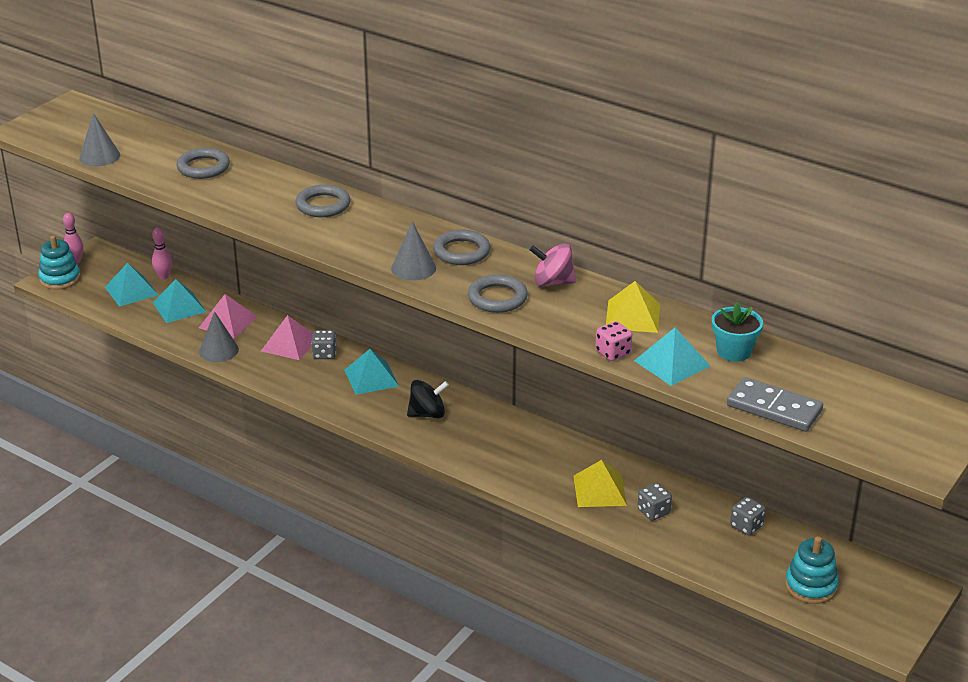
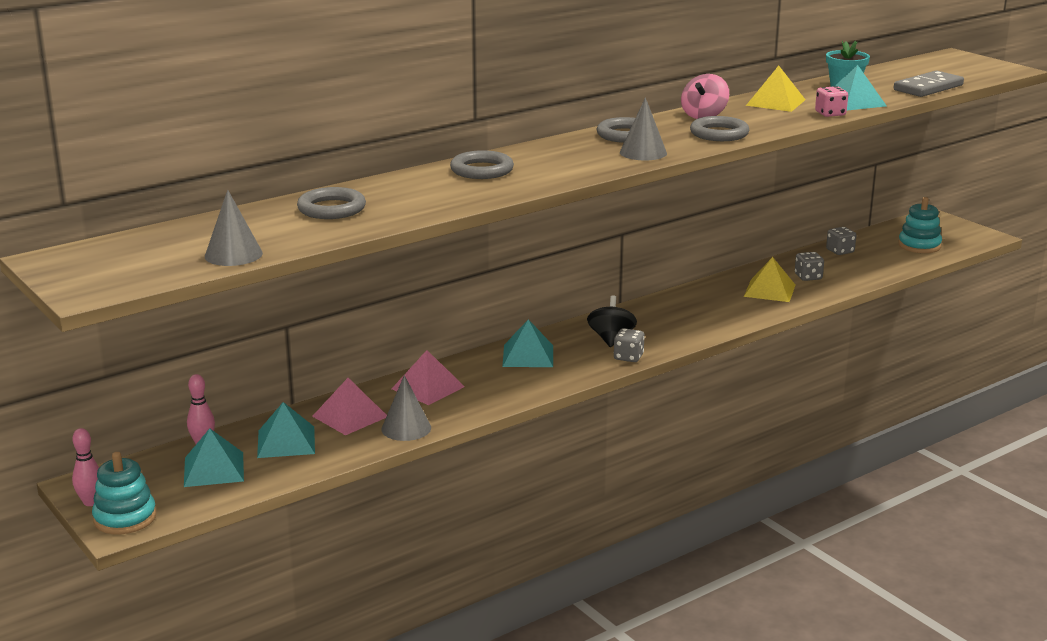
camera: 70 degrees left, 10 degrees down
grey dice [311,330,336,359] -> grey dice moved to [614,328,645,362]

